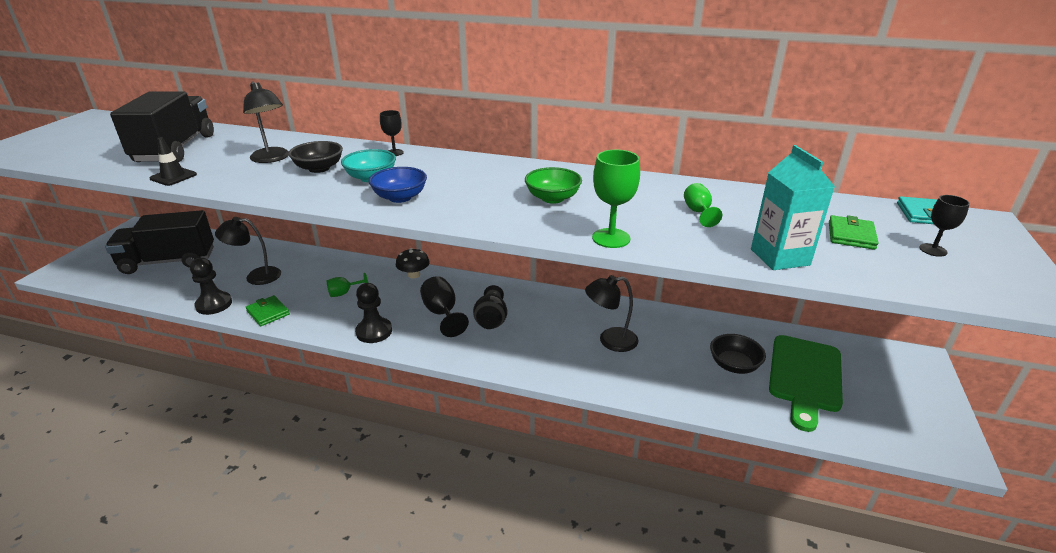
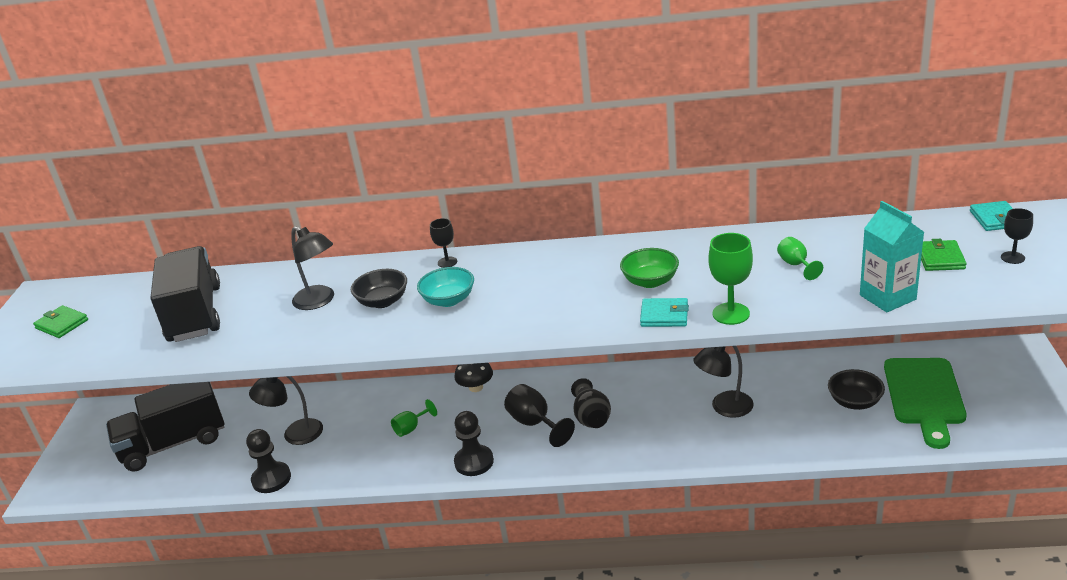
camera: 10 degrees left, 0 degrees up
black traffic cone [149,137,197,186] -> none
green wallet [246,295,290,326] -> green wallet moved to [33,305,88,338]
blue bowl [369,167,427,203] -> none
none -> turquoise wallet [640,298,689,327]

